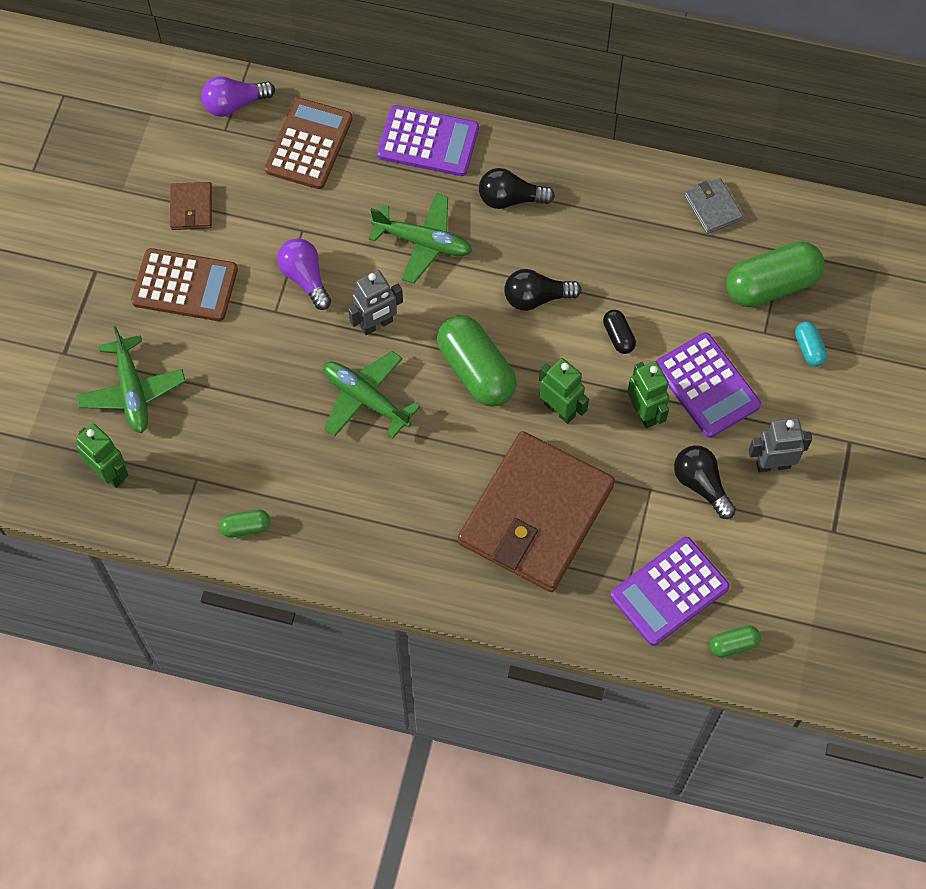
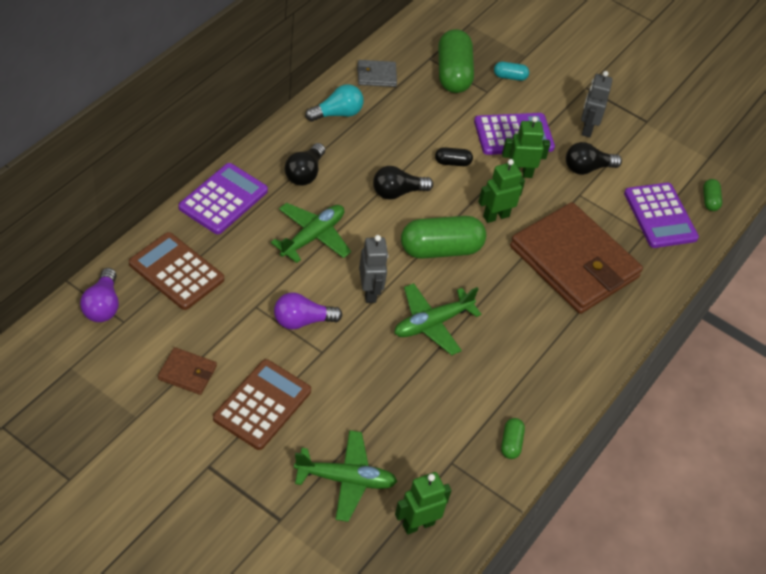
camera: 75 degrees left, 15 degrees down
black light bulb [504,269,582,311] -> black light bulb turned 60 degrees clockwise [373,166,433,200]
none -> turquoise light bulb [305,84,364,122]

